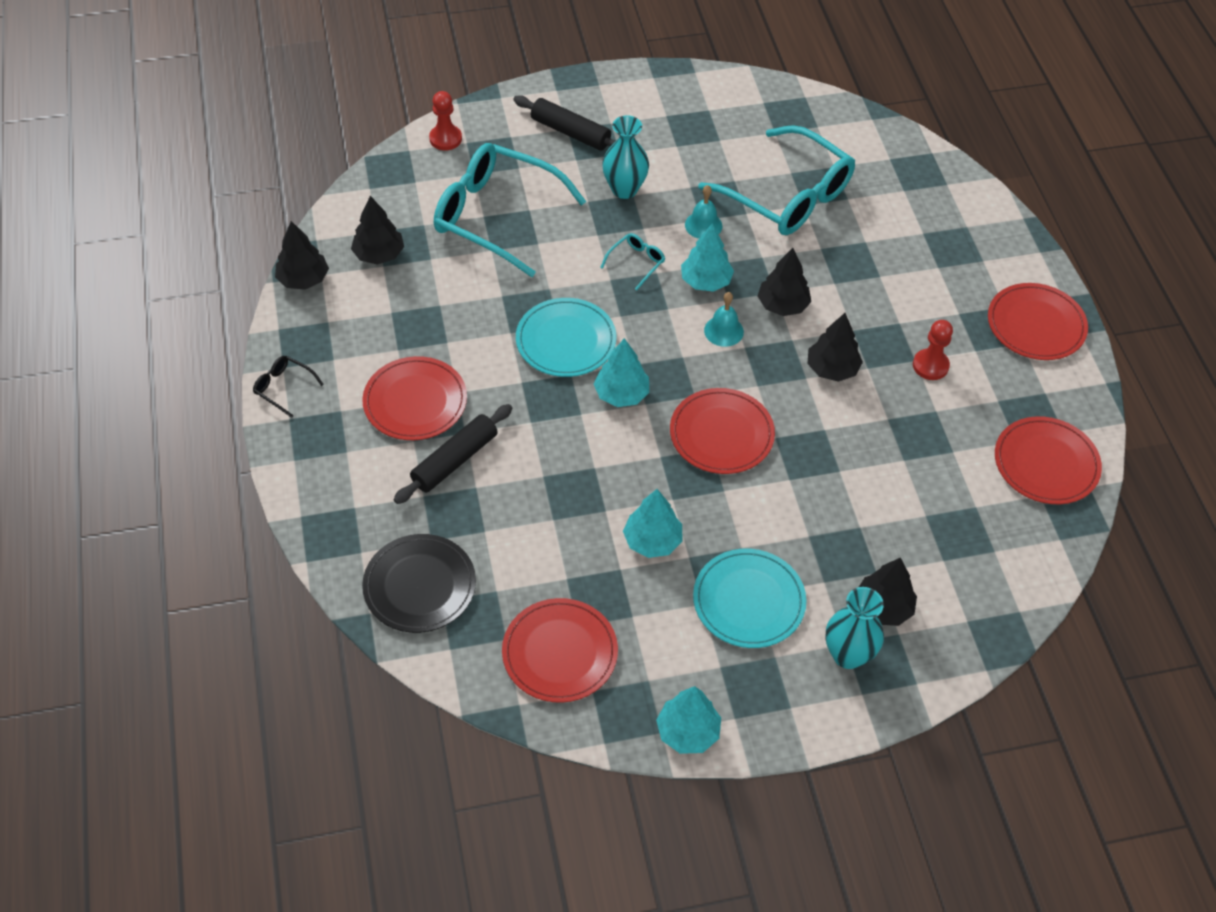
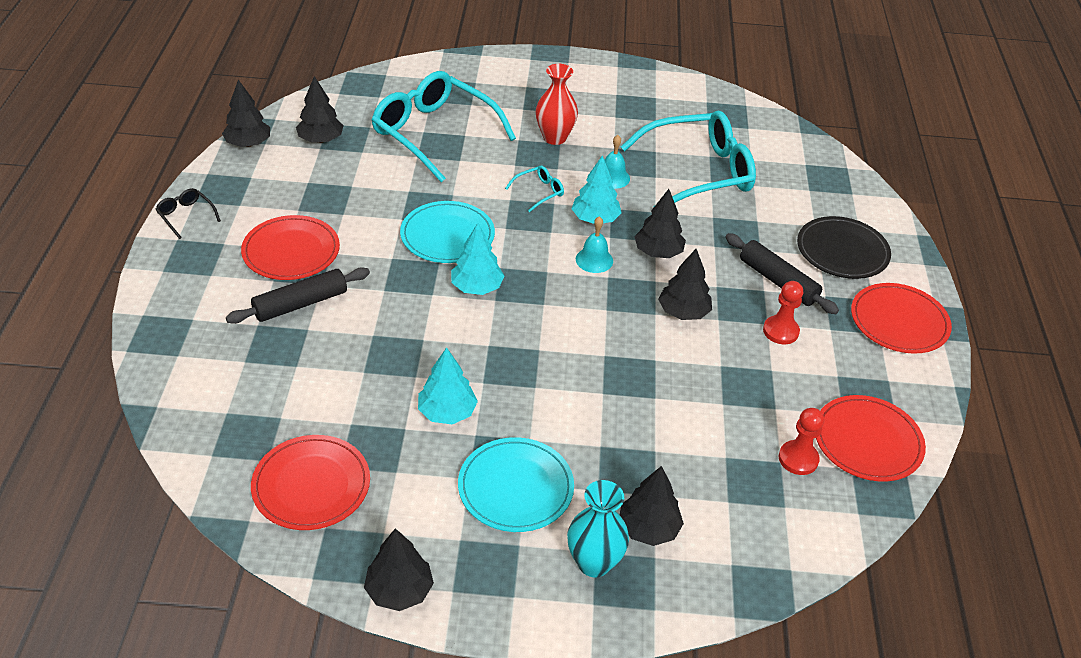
camera: 15 degrees right, 10 degrees down
black plate [362,534,476,633] -> black plate moved to [797,216,891,279]
red pawn [429,91,462,151] -> red pawn moved to [779,408,824,475]
black rolling pin [513,95,616,150] -> black rolling pin moved to [726,233,839,314]
turquoise vase [602,115,649,199] -> red vase [536,64,578,145]
turquoise tree [656,686,721,754] -> black tree [364,528,434,611]
red plate [670,388,775,474] -> none
turquoise glasses [698,125,855,235] -> turquoise glasses turned 75 degrees counterclockwise [621,111,756,207]

